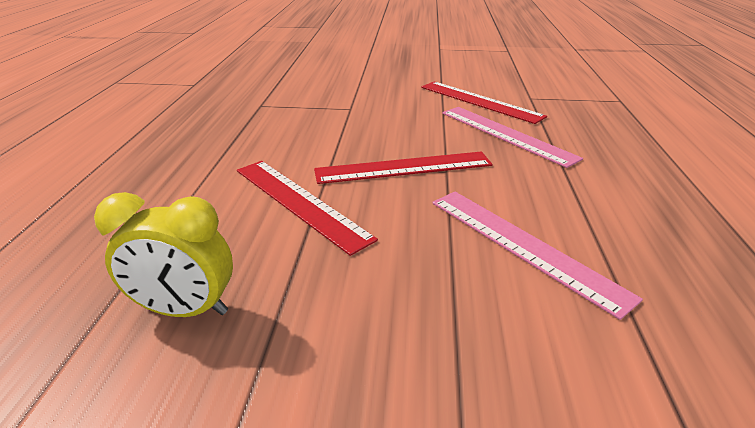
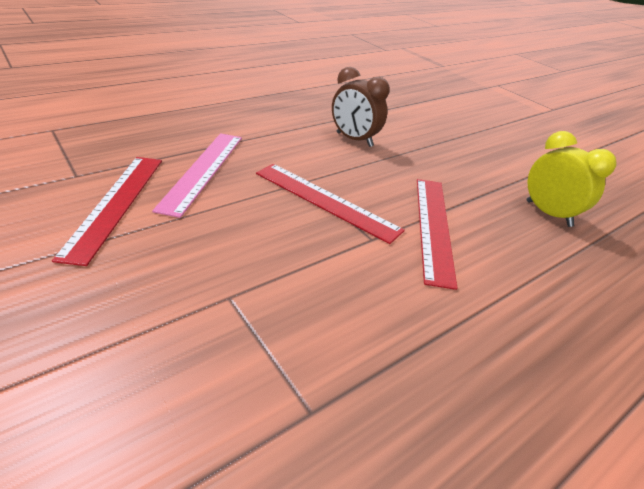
camera: 135 degrees left, 5 degrees up
pink ruler [432,192,643,320] -> brown clock [332,67,390,147]

